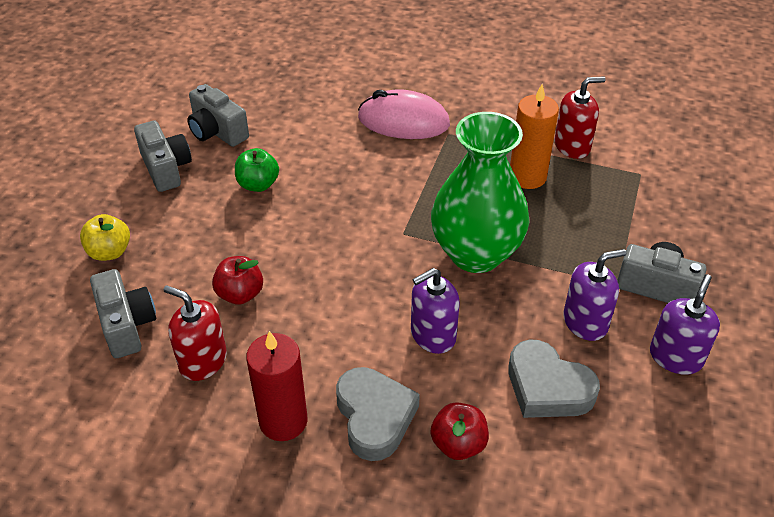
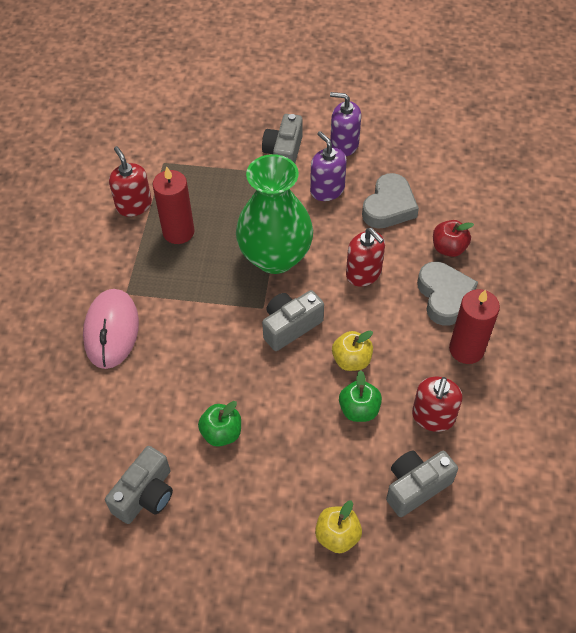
camera: 100 degrees left, 10 degrees up
grey camera [134,121,192,192] -> grey camera moved to [262,290,324,351]
red apple [212,256,263,305] -> green apple [339,370,382,422]
grey heart [336,367,420,461] -> grey heart turned 105 degrees clockwise [417,262,478,326]
purple soap dispenser [411,268,460,354] -> red soap dispenser [346,228,385,287]
orange candle [510,84,559,189] -> red candle [152,166,194,244]
none -> yellow apple [332,331,373,371]

